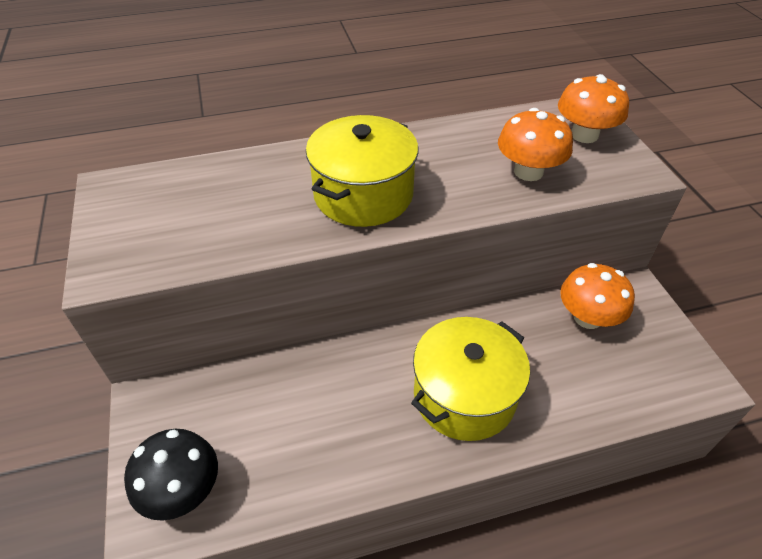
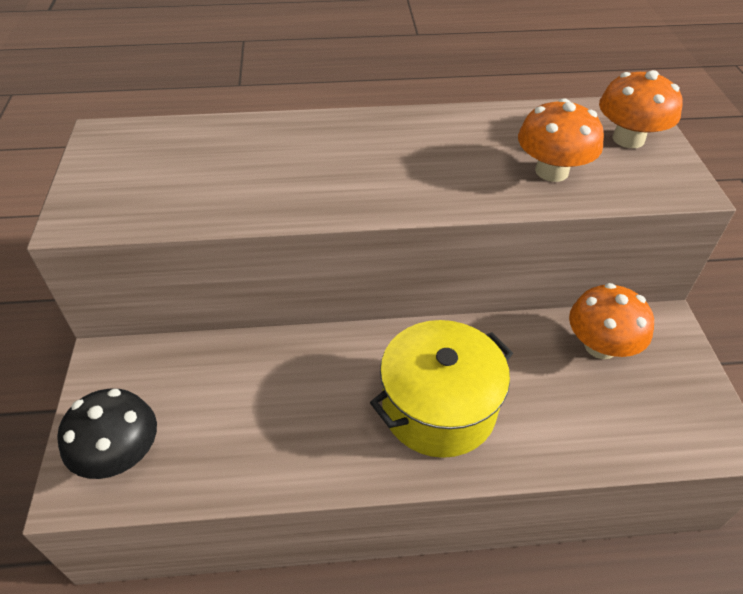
camera: 10 degrees right, 0 degrees up
yellow pot [306,115,418,227] -> none

